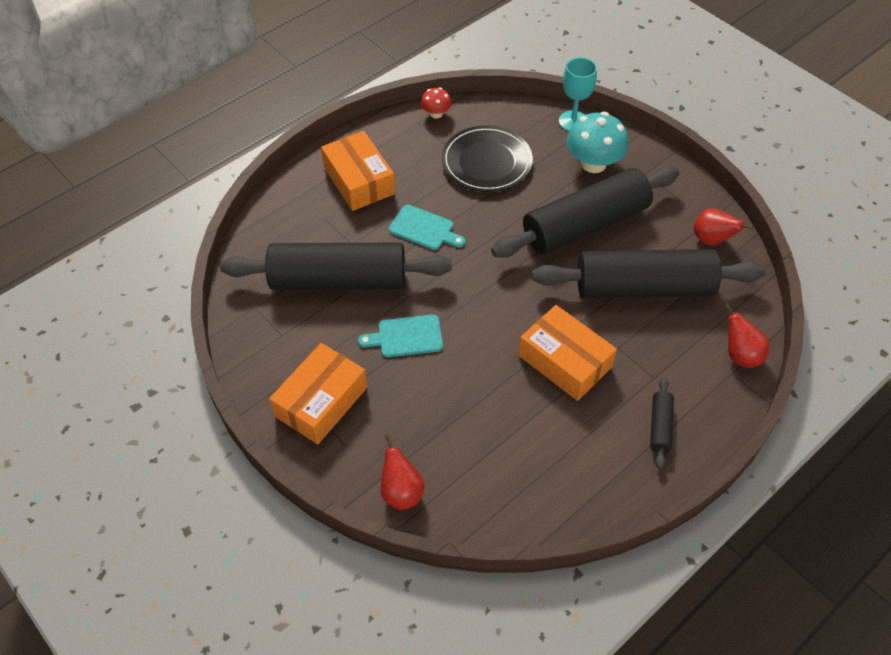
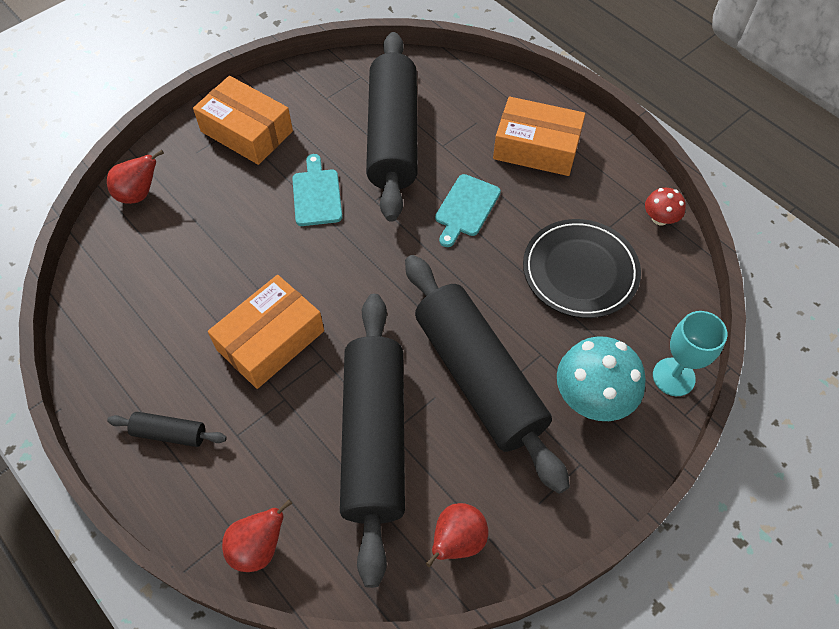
camera: 90 degrees right, 5 degrees up
orange box [321,131,395,211] -> orange box turned 45 degrees clockwise [493,97,585,176]

